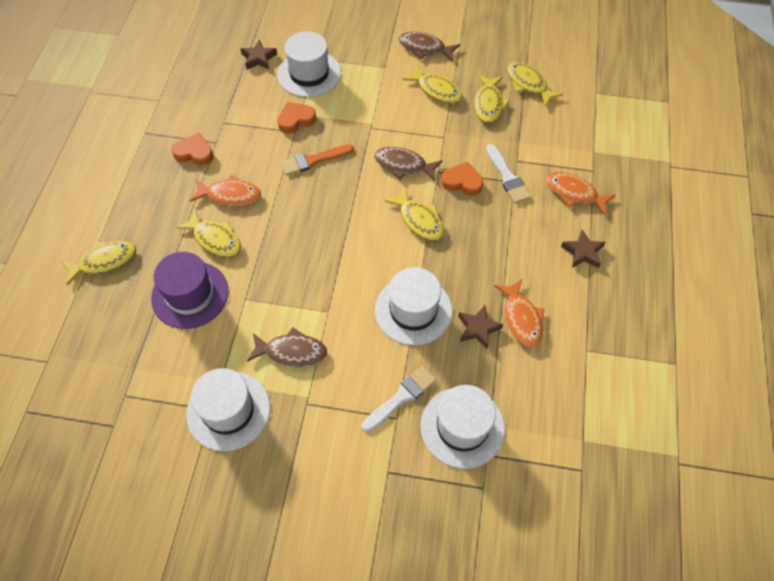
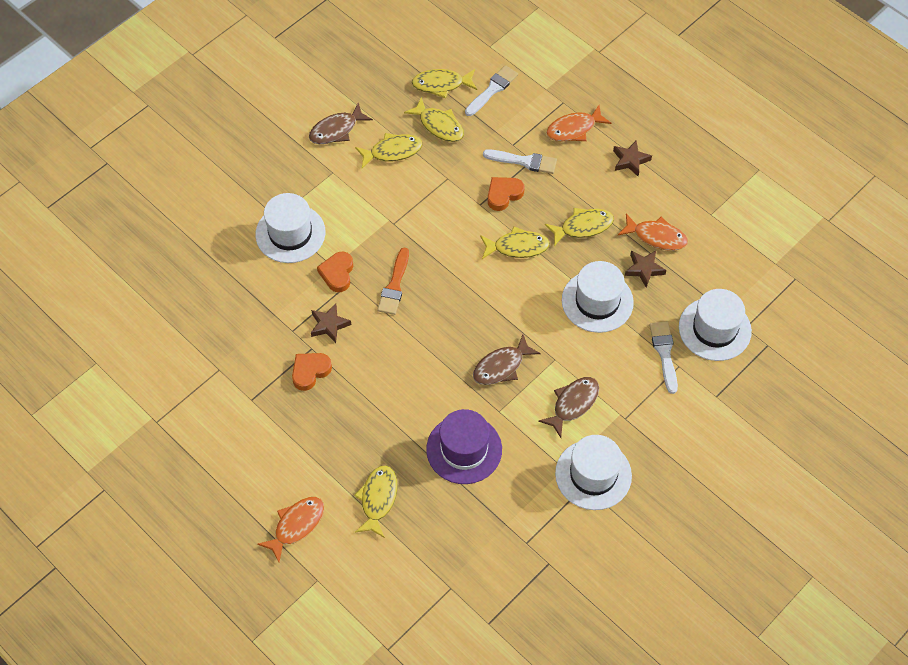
camera: 55 degrees left, 0 degrees up
yellow fish [176,209,241,258] -> yellow fish moved to [545,208,614,246]
orange fish [190,175,261,206] -> orange fish moved to [257,497,324,562]
brown star [240,39,277,70] -> brown star moved to [311,303,351,343]
brown fish [374,147,443,182] -> brown fish moved to [473,334,541,385]
none -> white brush [465,65,518,116]

